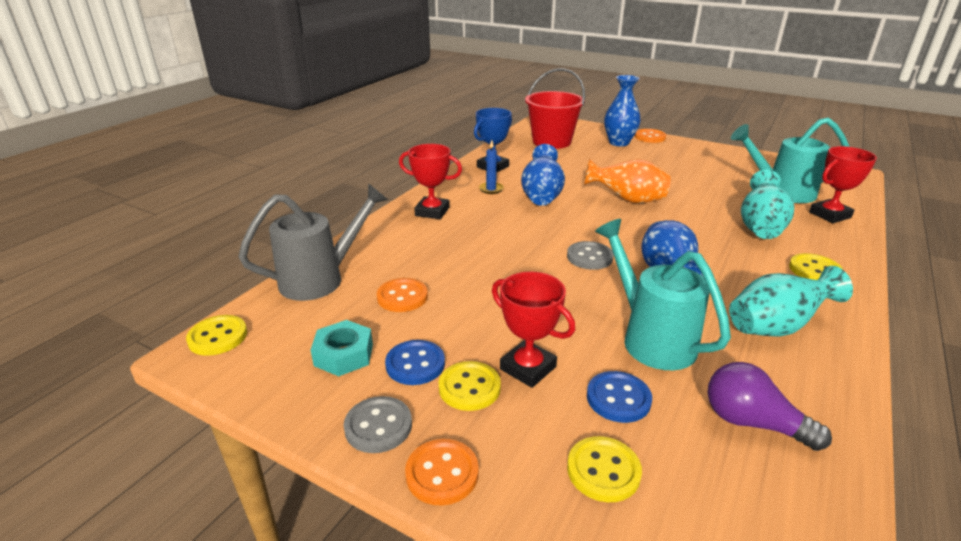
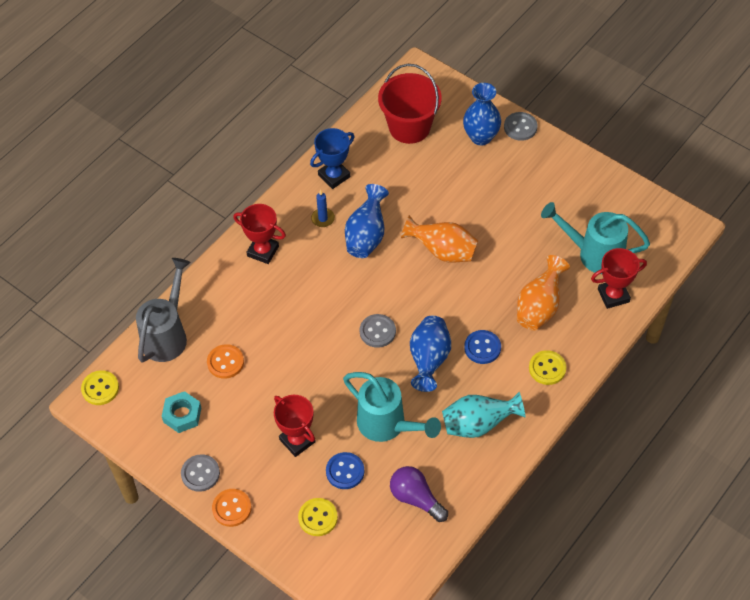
camera: 10 degrees right, 25 degrees up
grey watering can [238,183,388,301] -> grey watering can turned 45 degrees counterclockwise [136,258,191,363]
blue button [385,340,445,385] -> blue button moved to [464,330,501,364]
yellow button [439,361,501,411] -> none
turquoise watering can [595,219,731,370] -> turquoise watering can turned 150 degrees clockwise [343,372,441,442]
orange button [635,129,666,143] -> grey button [504,112,537,141]
turquoise vase [741,170,794,239] -> orange vase [517,255,570,330]

